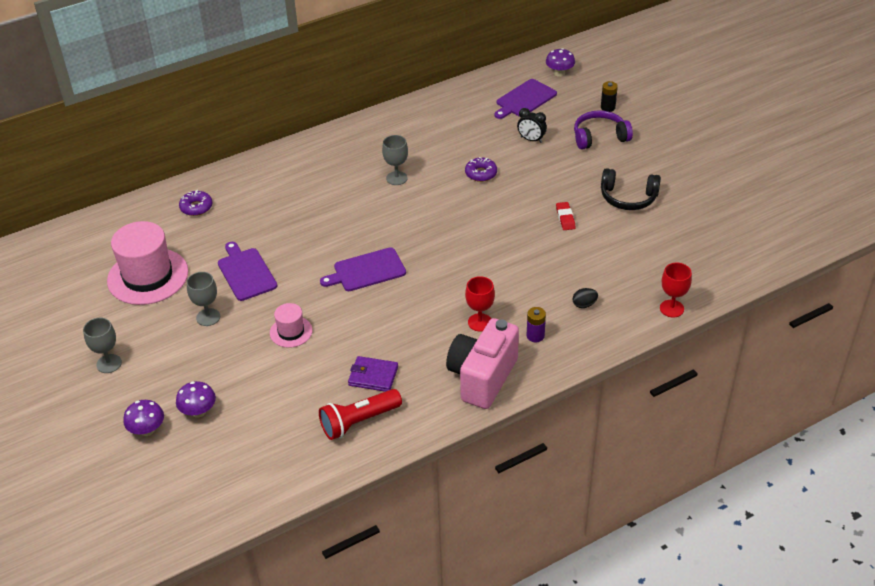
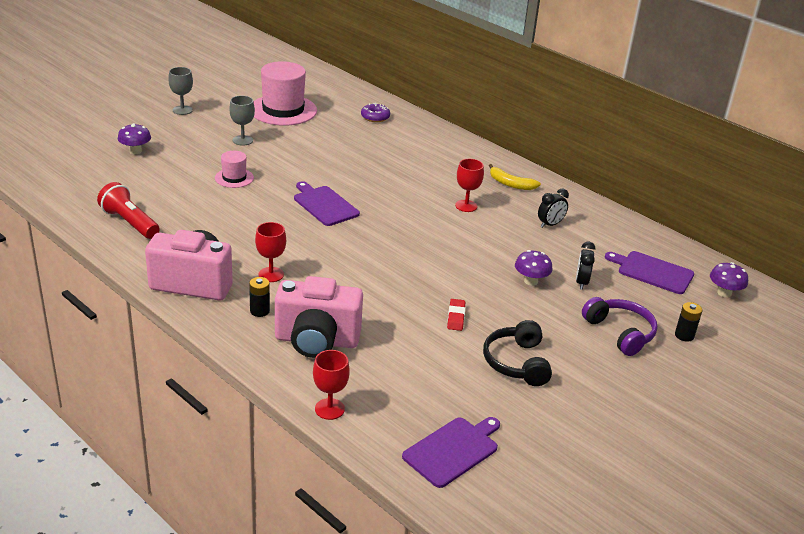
camera: 70 degrees right, 10 degrees down
purple mushroom [123,400,164,436] -> purple mushroom moved to [515,250,553,286]
purple cutting board [218,242,277,301] -> purple cutting board moved to [402,417,500,488]
purple wallet [348,356,398,392] -> none
grey goblet [382,135,408,185] -> red goblet [455,159,484,212]
purple donut [465,157,497,182] -> none
purple battery [527,307,546,342] -> black battery [249,277,270,317]
red eraser [556,202,575,230] -> red eraser turned 60 degrees counterclockwise [447,299,466,331]
black egg [573,288,598,308] -> pink camera [275,276,363,358]
none -> yellow banana [489,164,541,190]
none -> black clock [538,189,569,228]

